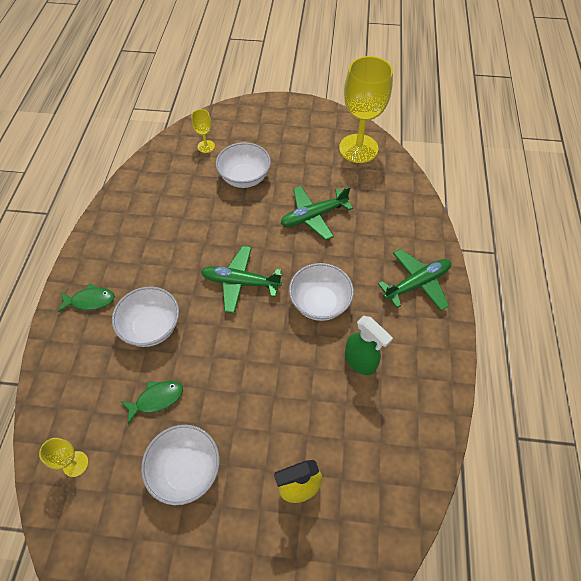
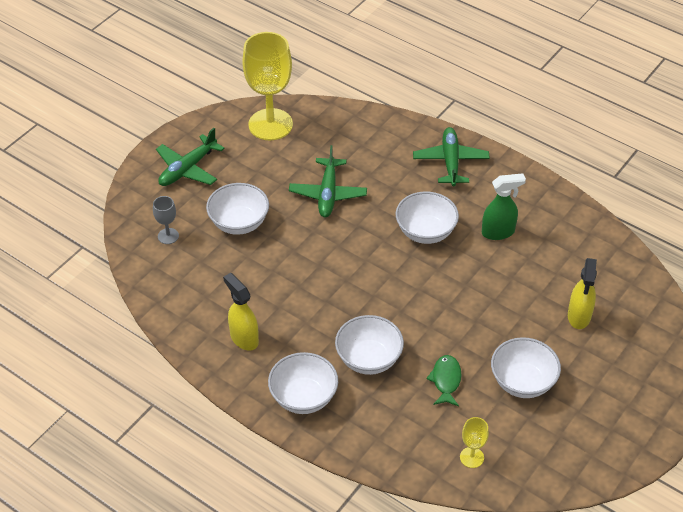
camera: 60 degrees left, 10 degrees down
green fish [58,284,115,312] -> white bowl [268,352,338,414]
yellow goblet [191,109,215,153] -> grey goblet [153,196,179,244]
green plane [201,246,282,313] -> green plane moved to [156,128,225,186]
none -> yellow spray bottle [223,273,259,351]

